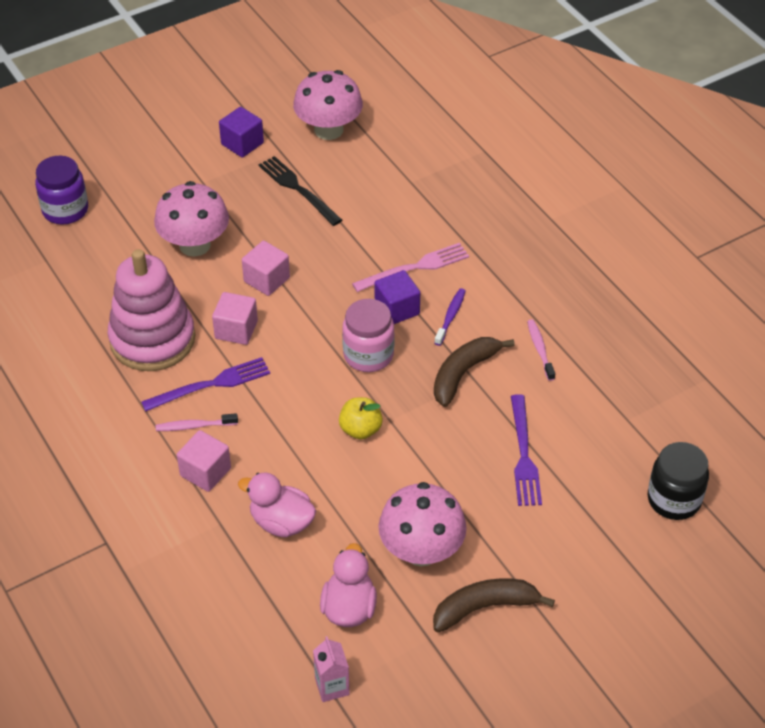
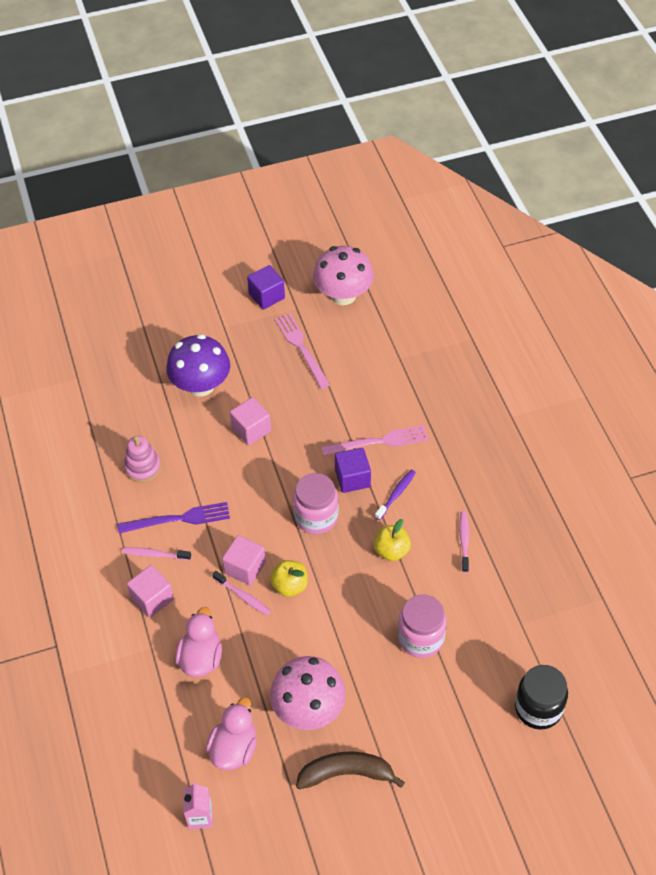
camera: 15 degrees right, 5 degrees up
purple jar [35,156,88,225] -> none
pink stacking toy [108,249,195,371] -> pink stacking toy [124,436,161,482], size x0.50
pink mushroom [154,181,229,257] -> purple mushroom [166,334,230,396]
pink cube [212,292,258,345] -> pink cube moved to [222,535,266,585]
pink duck [238,473,316,537] -> pink duck turned 60 degrees clockwise [175,607,222,677]
black fork [259,156,342,226] -> pink fork [275,313,330,389]
brown banana [434,337,515,407] -> yellow apple [374,519,411,561]
purple fork [511,394,542,506] -> pink jar [398,594,447,658]
none -> pink toothbrush [212,571,271,616]

